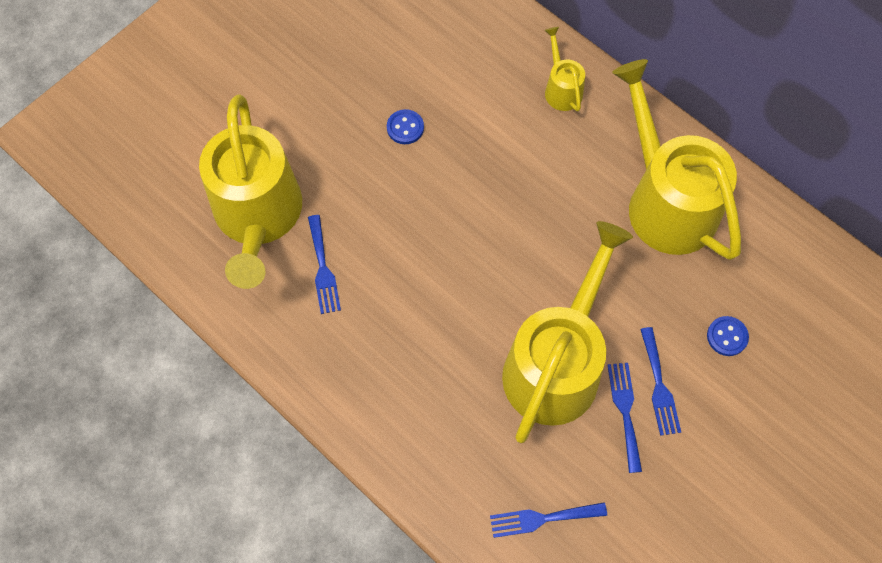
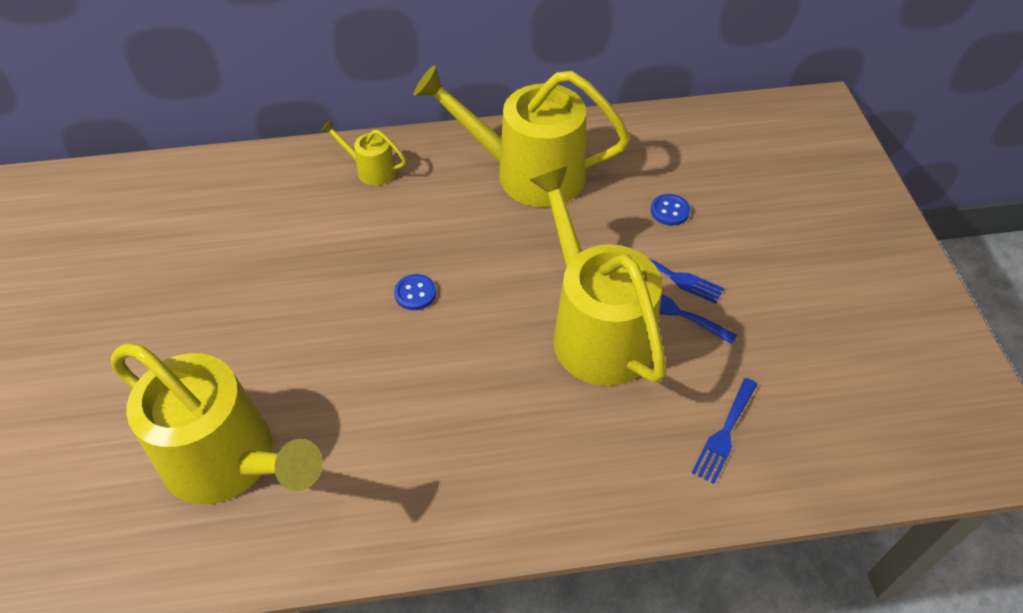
camera: 50 degrees left, 15 degrees down
blue fork [308,215,341,314] -> none
blue button [387,109,424,144] -> blue button moved to [394,274,436,310]

